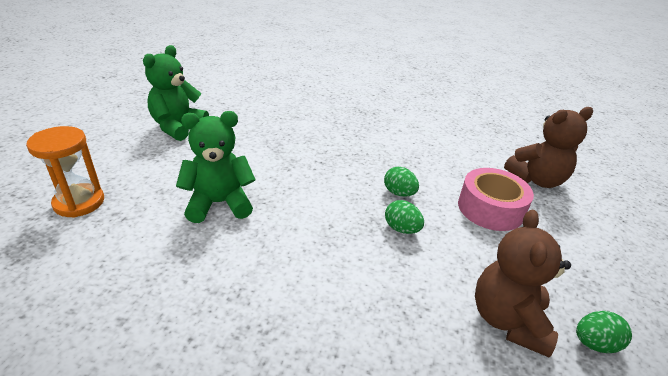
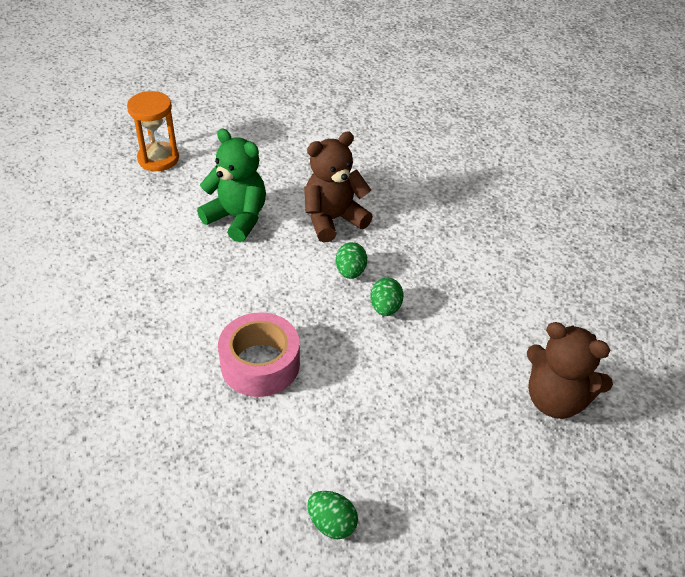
camera: 50 degrees right, 10 degrees up
green teddy bear [143,45,209,141] -> none
green egg [385,200,424,234] -> green egg moved to [336,242,367,279]
pink tape [458,168,534,231] -> pink tape moved to [218,312,300,397]
brown teddy bear [475,209,571,357] -> brown teddy bear moved to [304,131,373,243]

